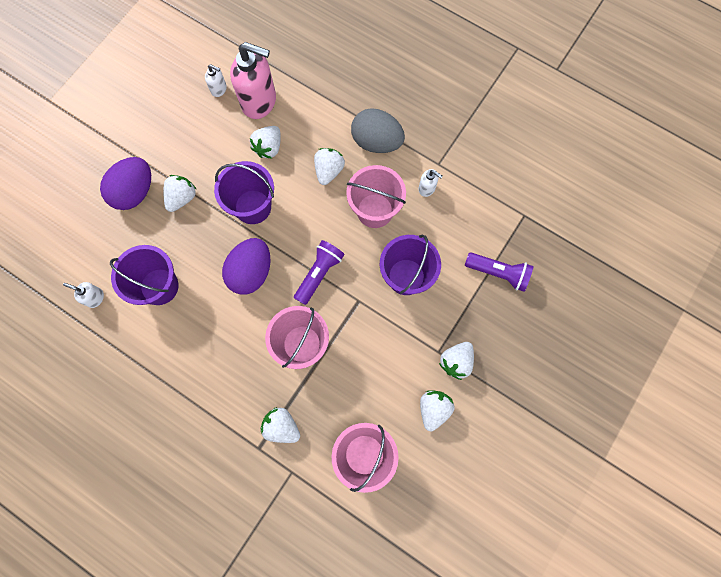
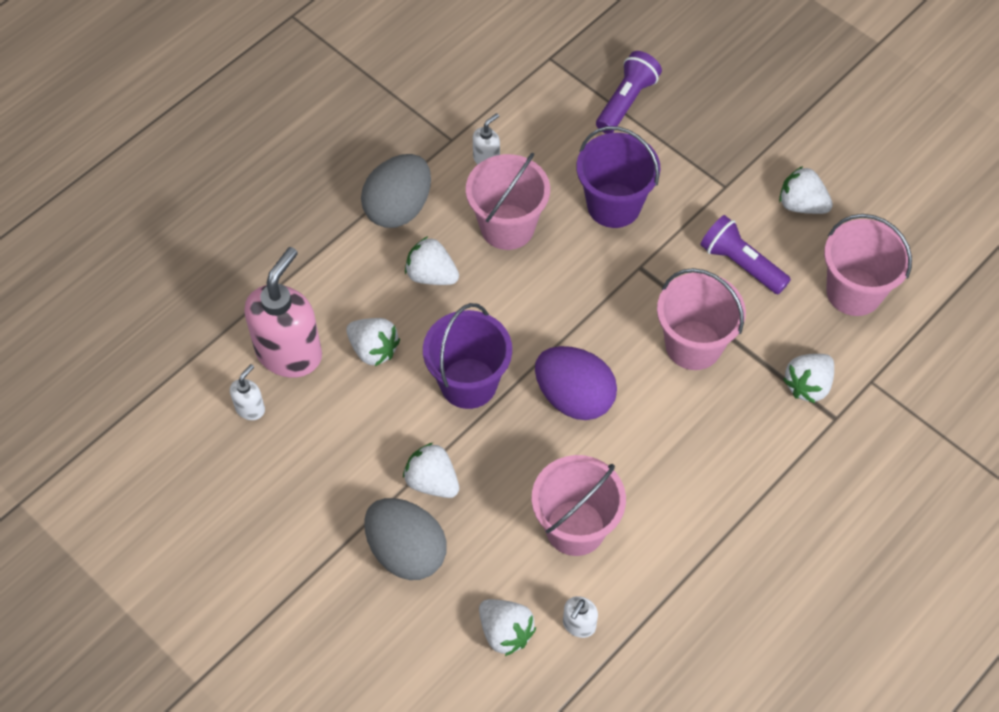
camera: 80 degrees left, 15 degrees down
purple egg [100,157,151,210] -> grey egg [364,498,447,580]
purple bucket [110,245,179,305] -> pink bucket [532,455,626,556]
purple flashlight [294,240,345,305] -> purple flashlight moved to [700,215,791,294]
white strawberry [439,342,474,380] -> white strawberry moved to [479,599,536,656]

